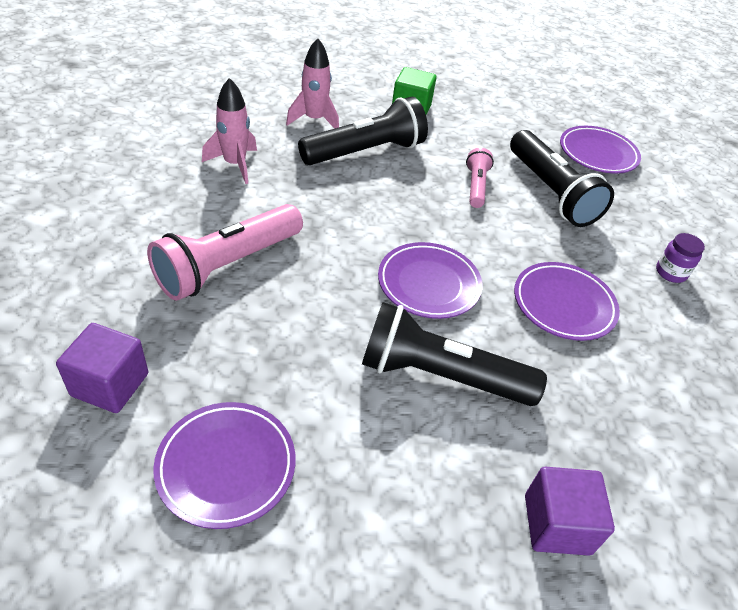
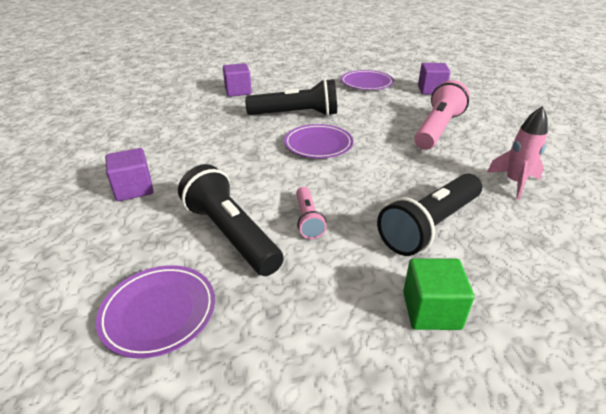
camera: 170 degrees right, 10 degrees down
pink rocket [286,38,339,129] -> none
purple plate [514,262,620,341] -> none
purple jar [656,233,705,283] -> purple cube [105,148,154,201]

